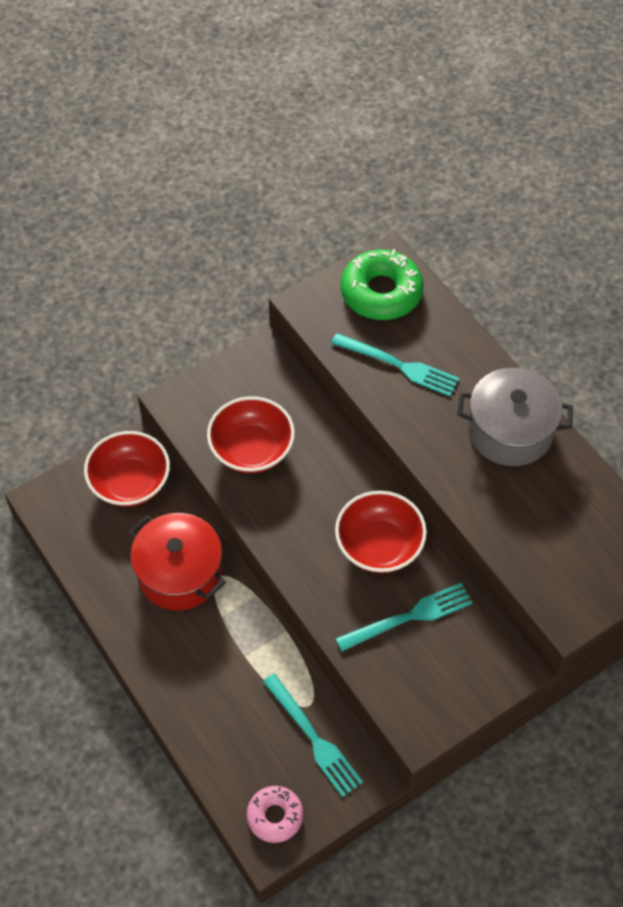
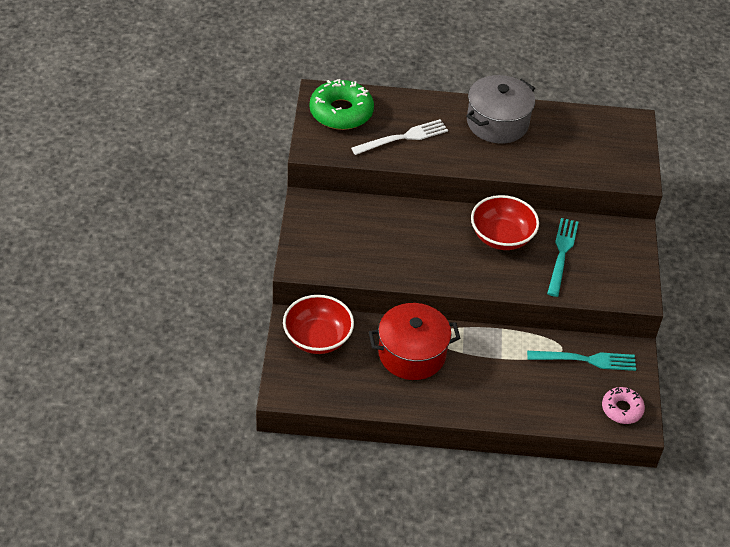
camera: 55 degrees left, 10 degrees down
red bowl [207,396,295,473] -> none
turquoise fork [331,333,459,397] -> white fork [351,119,448,155]

